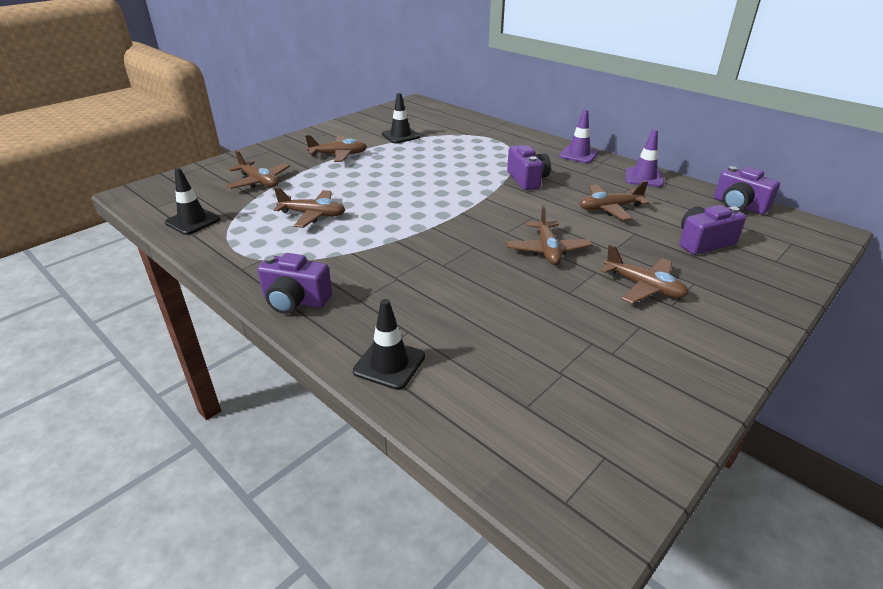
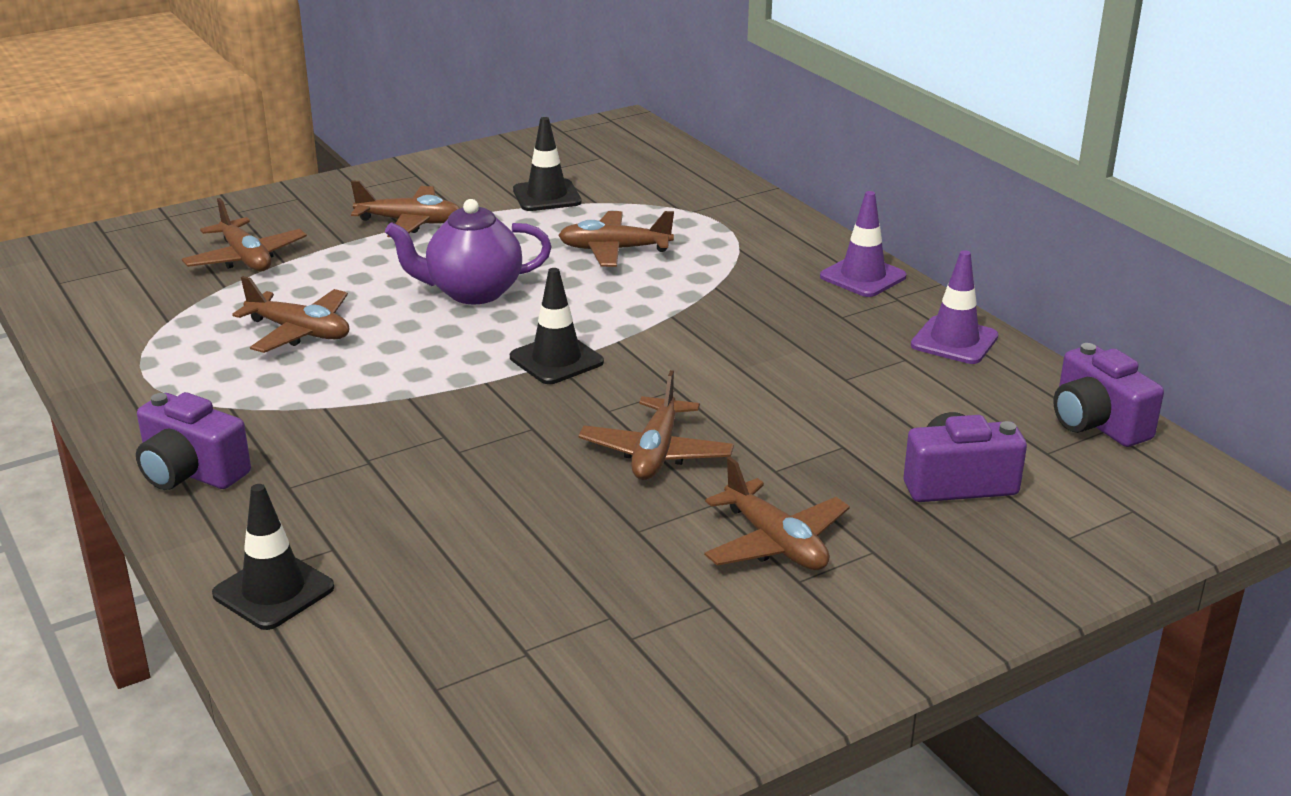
camera: 15 degrees right, 5 degrees down
black traffic cone [165,168,220,235] -> black traffic cone moved to [510,268,604,384]
purple camera [507,145,551,190] -> none
brown plane [580,181,649,221] -> brown plane moved to [558,211,674,267]
none -> purple teapot [385,199,552,304]

